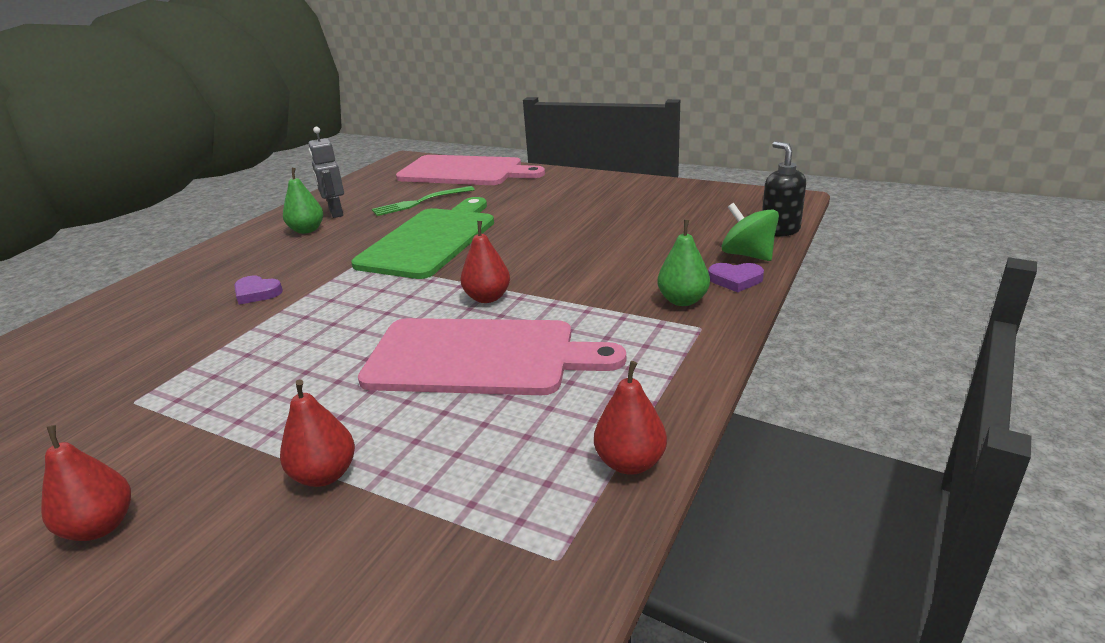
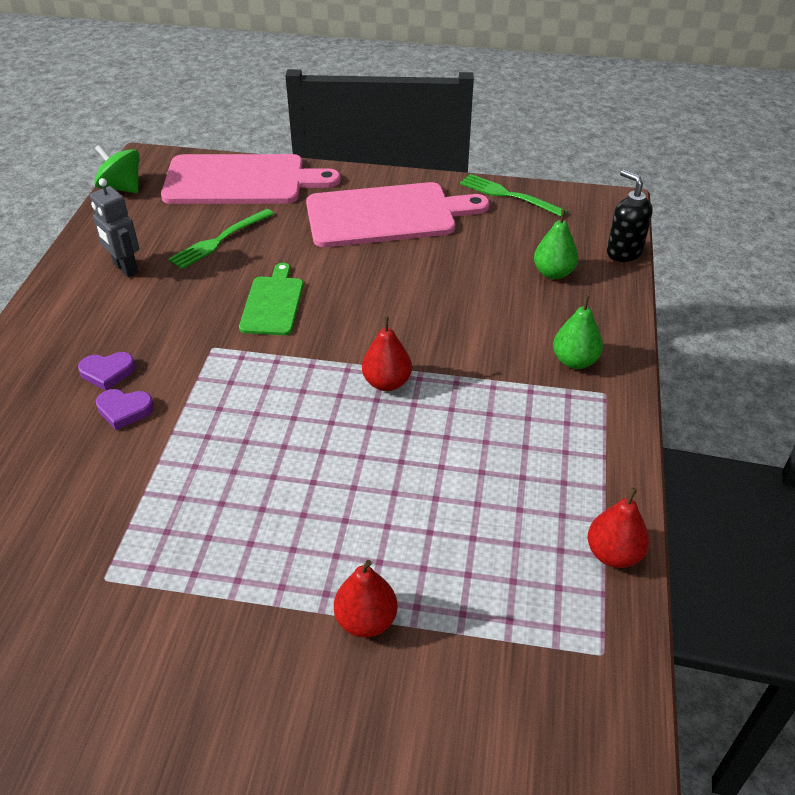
camera: 20 degrees left, 15 degrees up
red pear [41,425,131,541] -> none
green pear [283,168,323,234] -> green pear moved to [534,209,578,279]
green cutting board [351,197,494,279] -> green cutting board [239,263,303,335], size x0.54
pink cutting board [358,318,626,395] -> pink cutting board moved to [306,182,489,247]
purple heart [708,263,764,292] -> purple heart moved to [78,352,135,390]
green spinning top [722,203,779,261] -> green spinning top moved to [94,144,140,193]
none -> green fork [460,174,567,217]

